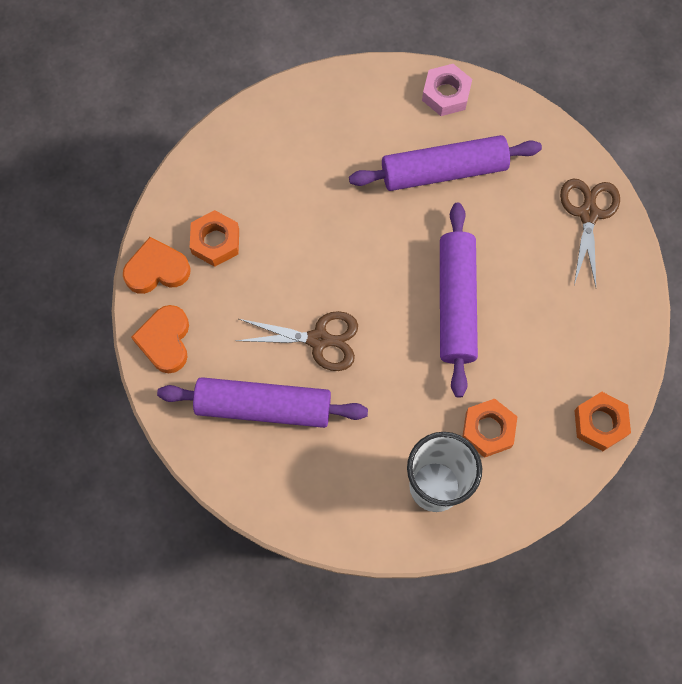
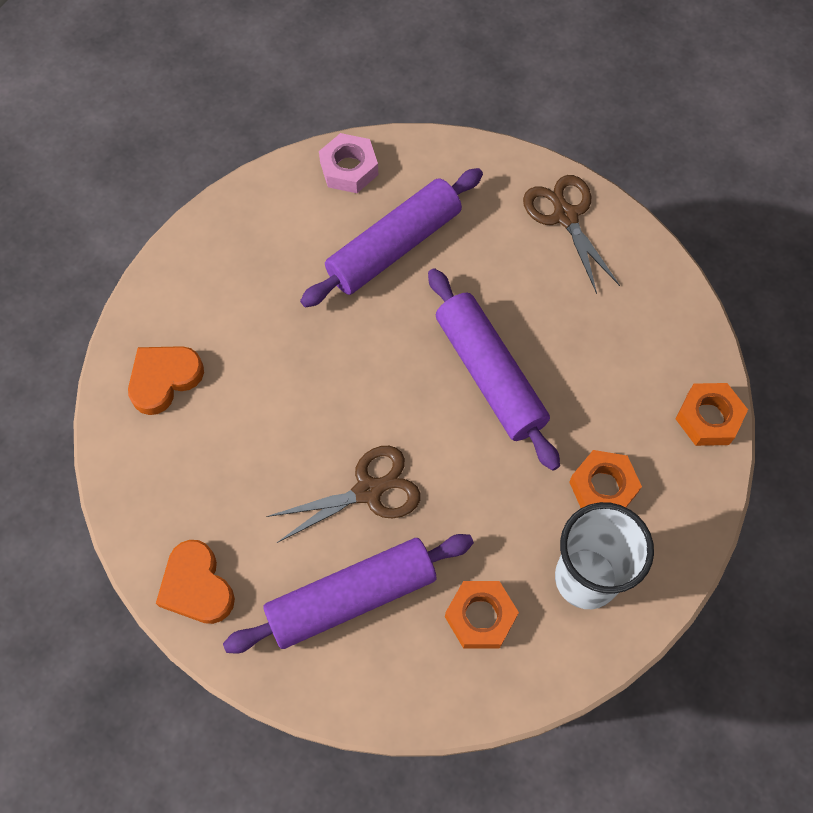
camera: 30 degrees left, 5 degrees down
orange heart [123,237,190,294] -> orange heart moved to [128,346,204,415]
orange nut [190,210,239,267] -> orange nut moved to [445,581,519,649]

